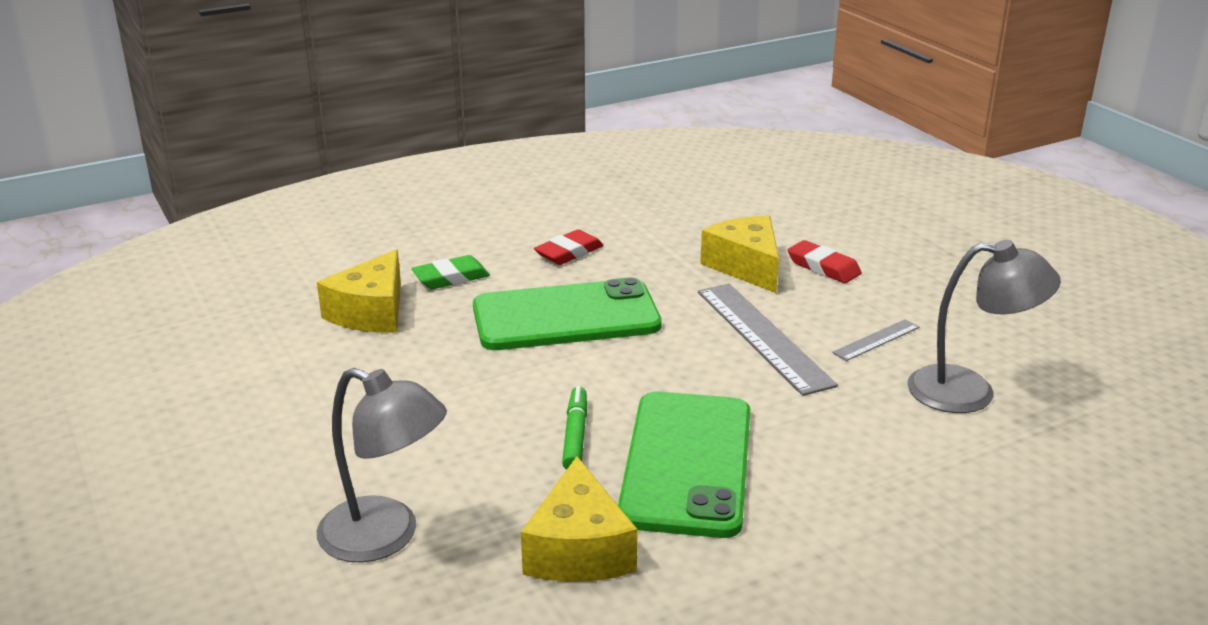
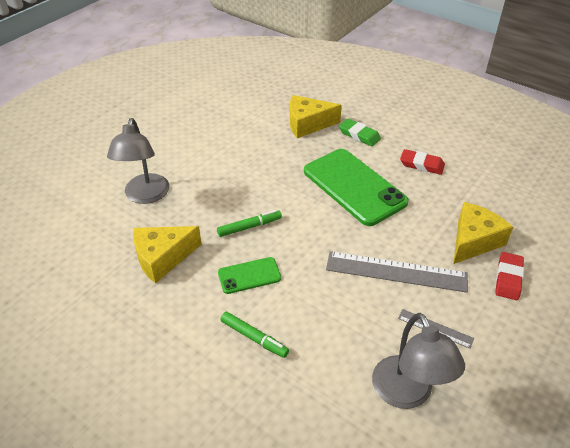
camera: 65 degrees right, 15 degrees up
green phone [618,391,750,538] -> green phone [218,257,281,294], size x0.49
grey ruler [698,284,838,396] -> grey ruler turned 60 degrees clockwise [326,251,468,293]
none -> green marker [220,312,289,358]

